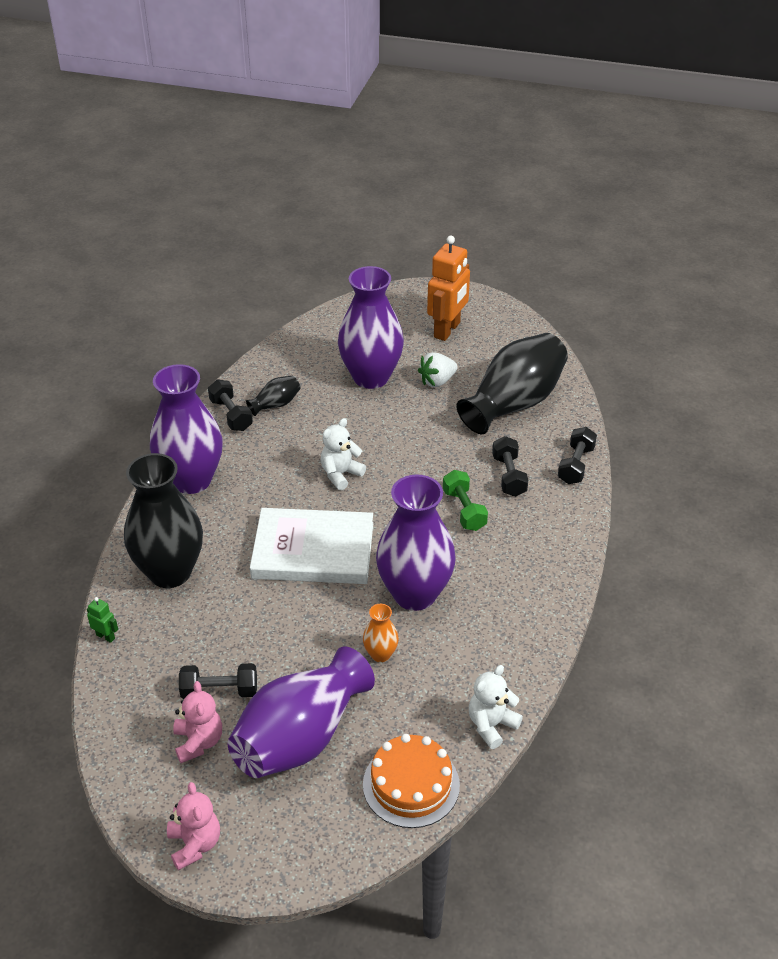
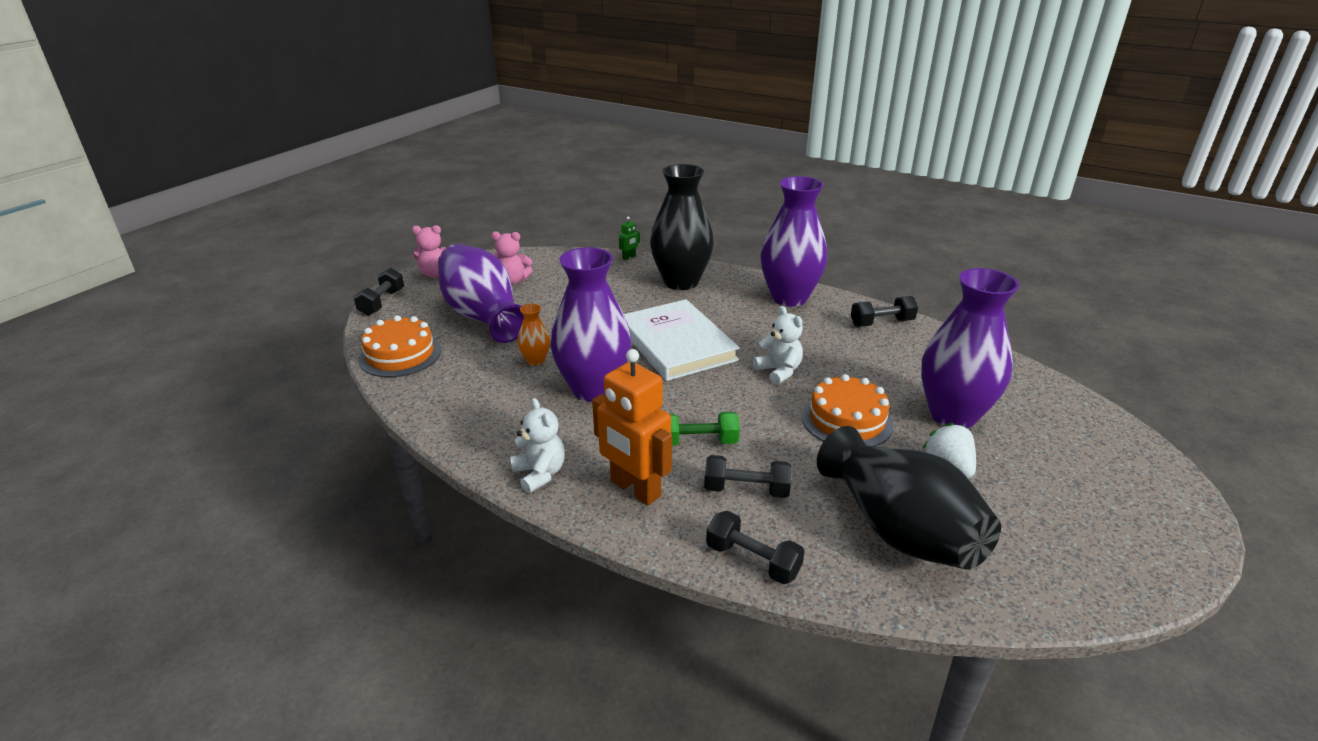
camera: 105 degrees right, 10 degrees down
black dumbbell [179,663,257,699] -> black dumbbell moved to [354,268,404,316]
black vase [246,375,300,416] -> none
white book [250,508,373,584] -> white book turned 45 degrees counterclockwise [624,299,740,381]
orange robot [427,236,470,341] -> orange robot moved to [592,349,672,505]
white teddy bear [469,665,523,749] -> white teddy bear moved to [510,398,565,493]
none -> orange cake [802,374,894,446]

